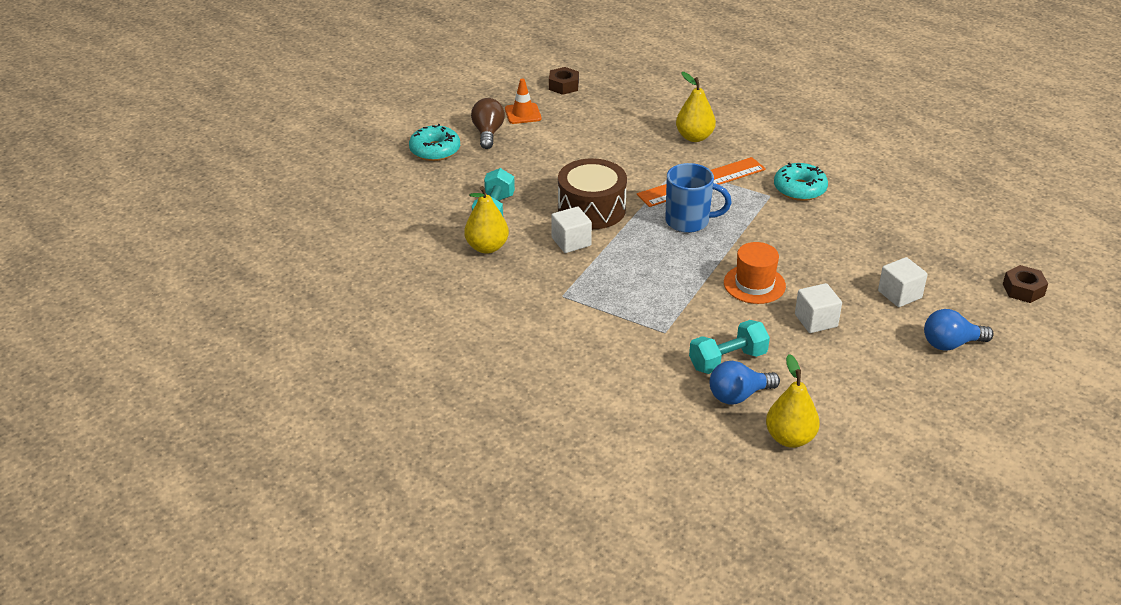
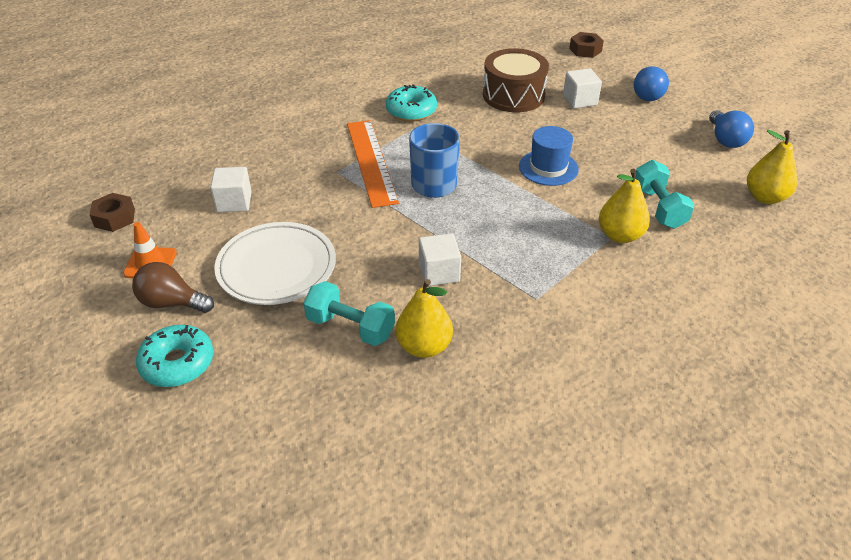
camera: 75 degrees left, 5 degrees up
brown drum [558,158,627,229] -> brown drum moved to [483,48,549,112]
yellow pear [676,72,716,142] -> yellow pear moved to [599,169,650,243]
blue light bulb [709,361,780,404] -> blue light bulb moved to [709,110,754,148]
orange hat [724,242,786,304] -> blue hat [519,126,579,186]
white cube [795,283,842,333] -> white cube moved to [210,167,252,212]
none -> white plate [214,222,336,305]

